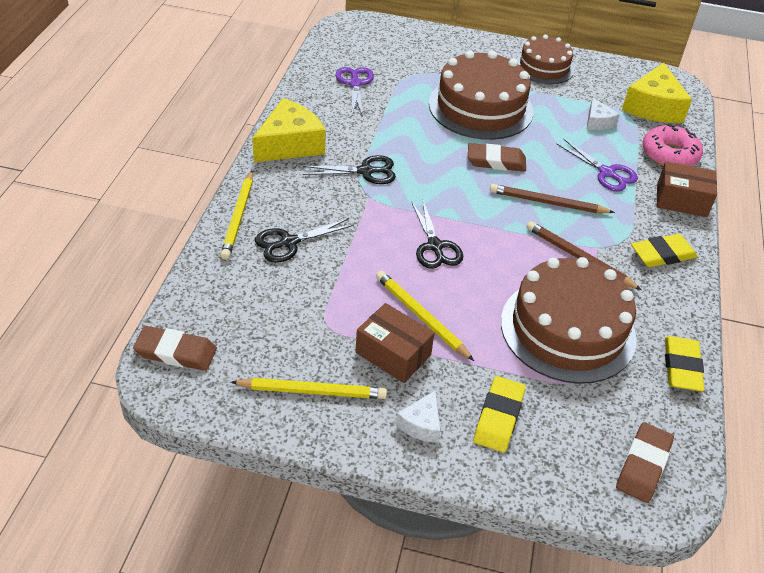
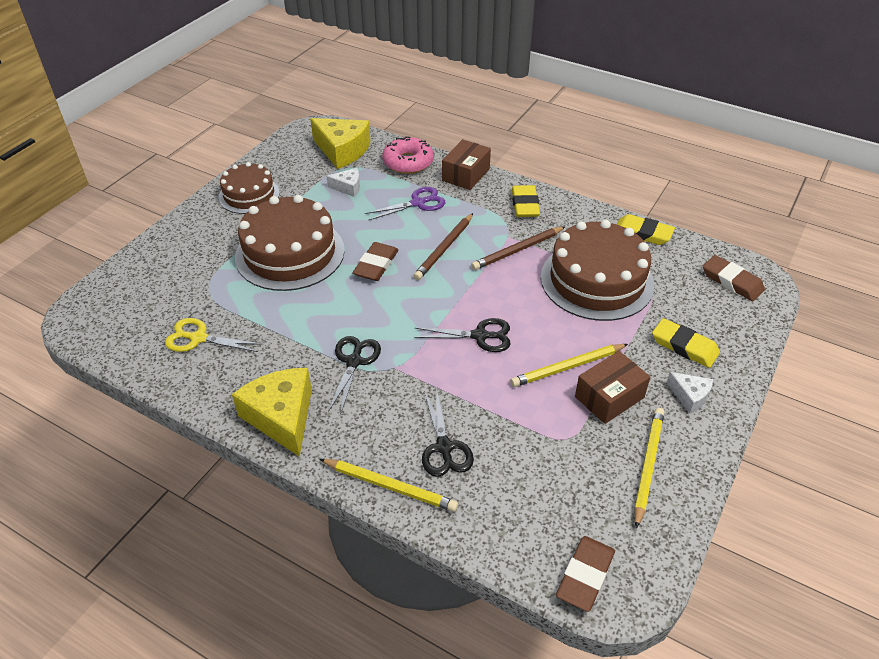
camera: 70 degrees left, 0 degrees up
purple scissors [336,67,374,116] -> yellow scissors [165,318,263,352]

